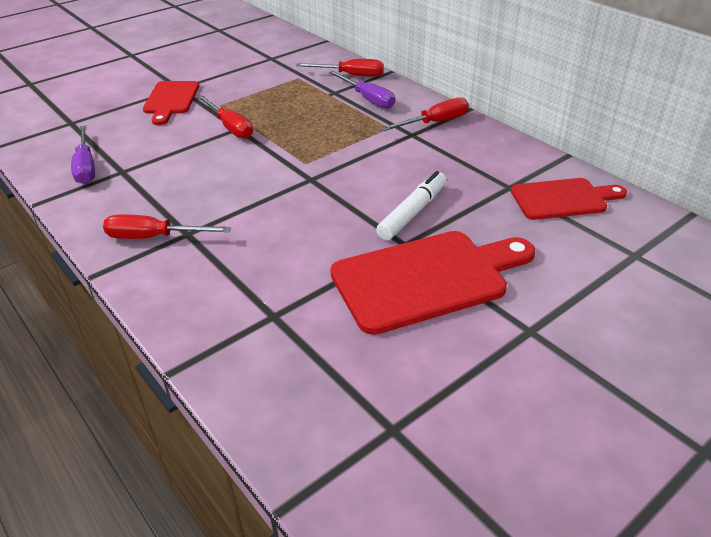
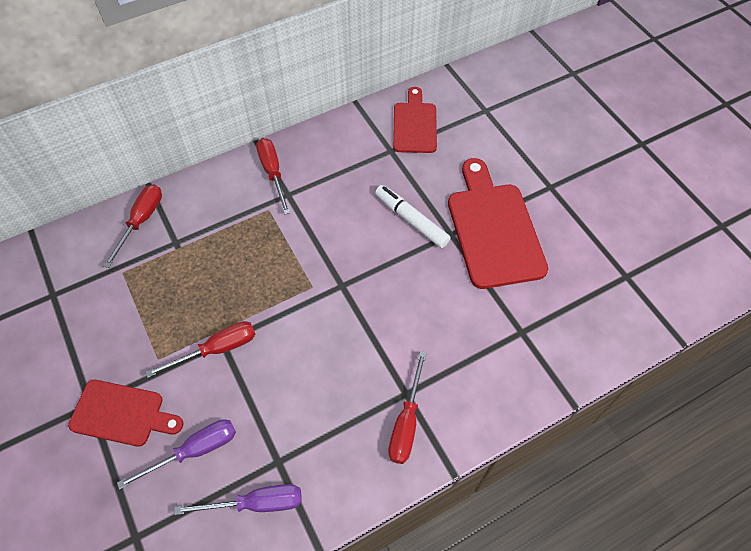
camera: 80 degrees left, 20 degrees up
purple screwdriver [329,71,395,109] -> purple screwdriver moved to [117,419,236,490]

